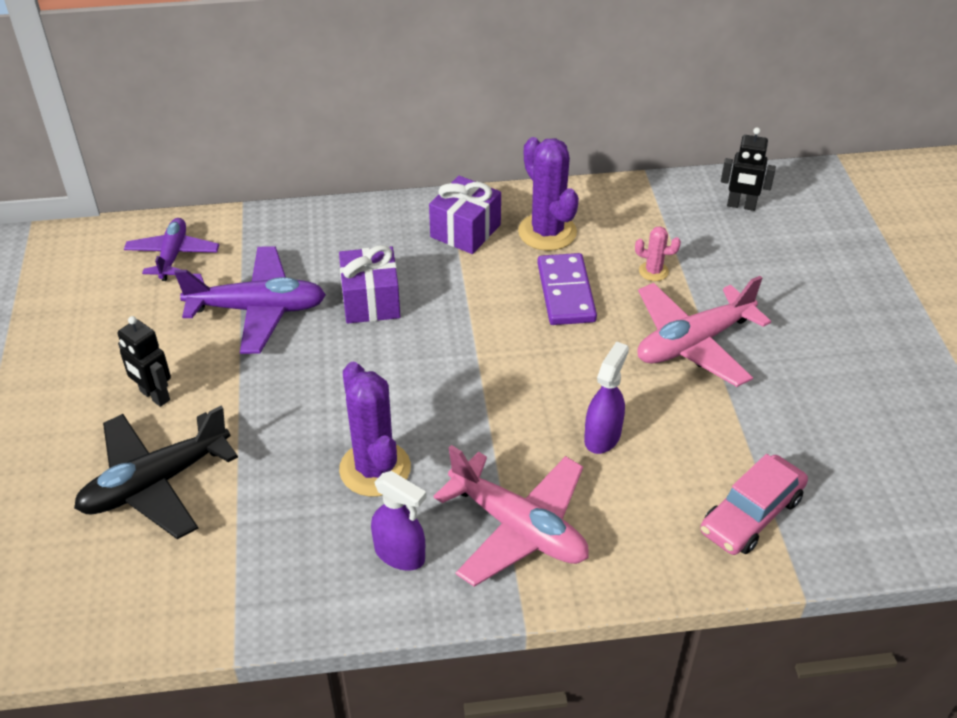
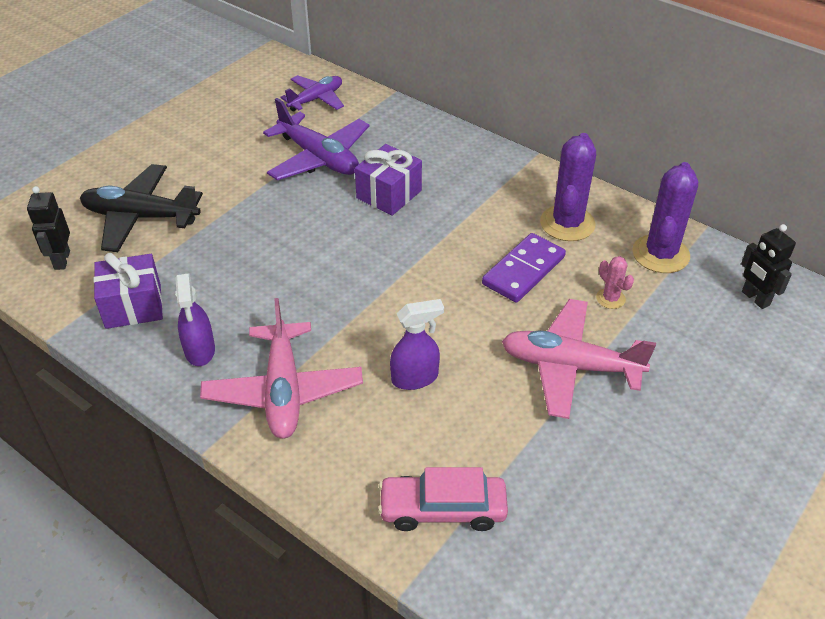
camera: 45 degrees right, 0 degrees up
black robot [117,316,171,407] -> black robot moved to [27,186,70,270]
purple cactus [339,362,411,497] -> purple cactus moved to [632,162,698,273]
purple gift [429,176,501,254] -> purple gift moved to [93,253,163,329]

